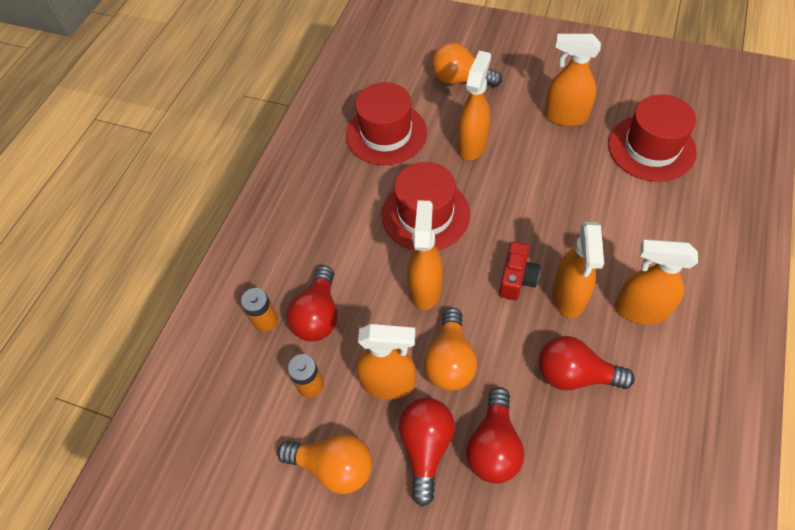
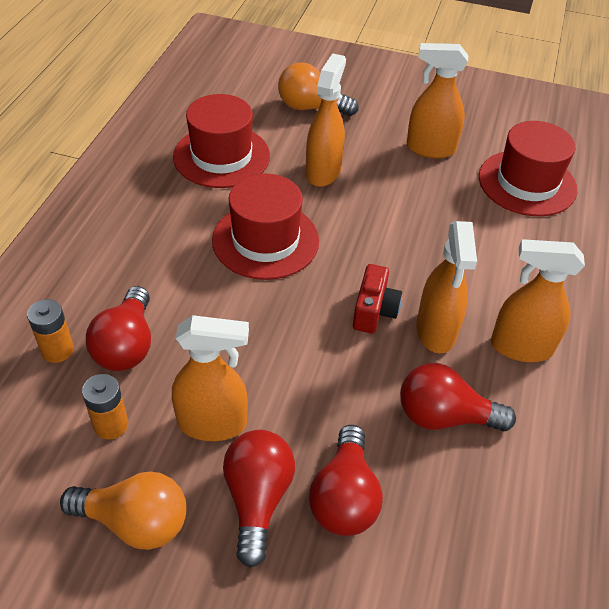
camera: 10 degrees left, 10 degrees down
orange spray bottle [407,200,443,310] -> none
orange light bulb [424,308,477,391] -> none

